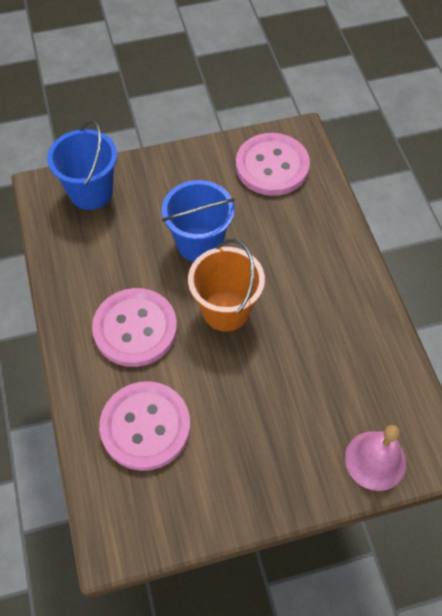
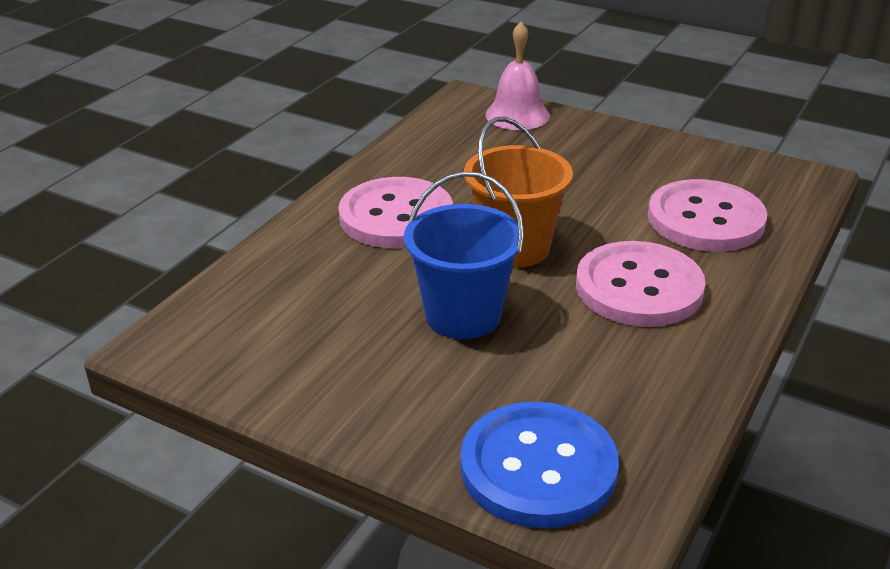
camera: 135 degrees left, 25 degrees down
blue bucket [47,120,117,210] -> blue button [460,401,619,528]
pink button [236,133,310,196] -> pink button moved to [338,177,453,248]

